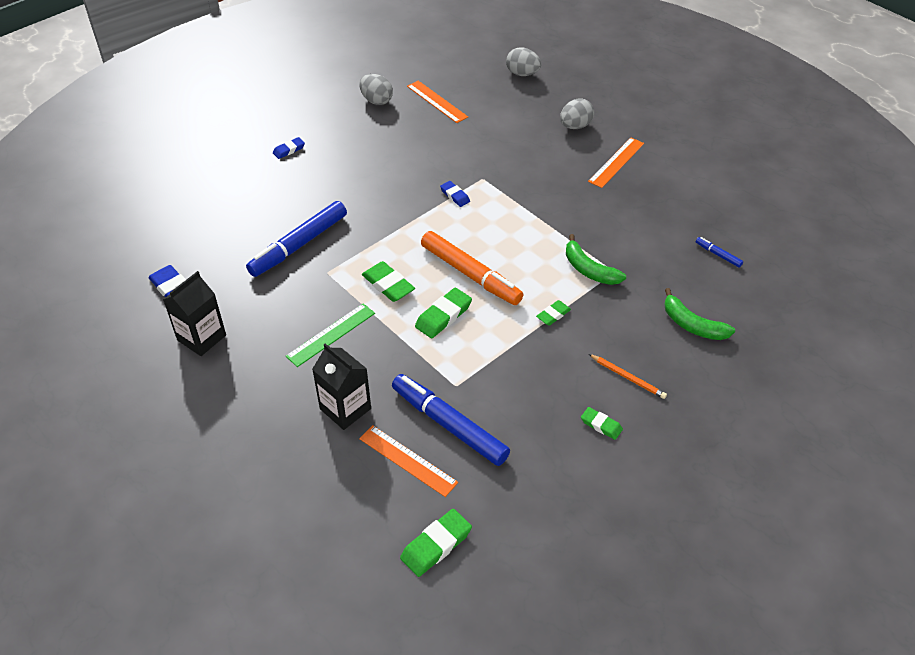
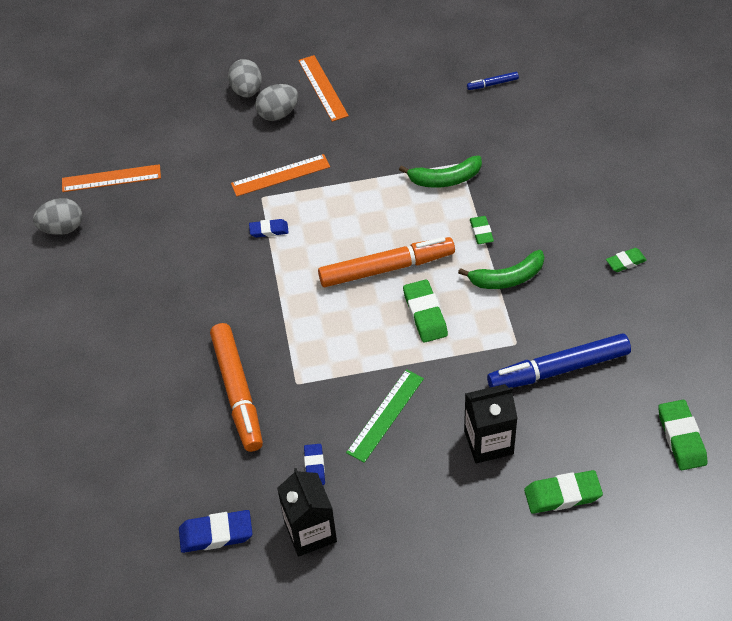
camera: 55 degrees left, 5 degrees up
blue marker [246,201,347,277] -> orange marker [210,323,263,452]
blue eraser [273,137,305,159] -> blue eraser moved to [304,444,325,485]
green ruler [286,303,375,367] -> green ruler turned 45 degrees clockwise [346,369,424,463]
orange ruler [359,425,458,497] -> orange ruler moved to [231,154,330,196]
green eraser [362,261,415,302] -> green eraser moved to [524,470,603,514]
grey egg [506,47,541,76] -> grey egg moved to [255,84,298,121]
orange pencil [589,354,667,399] -> none
green banana [664,288,735,340] -> green banana moved to [458,250,544,289]

